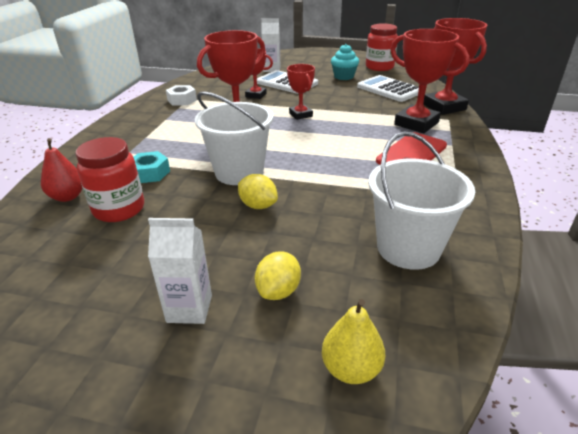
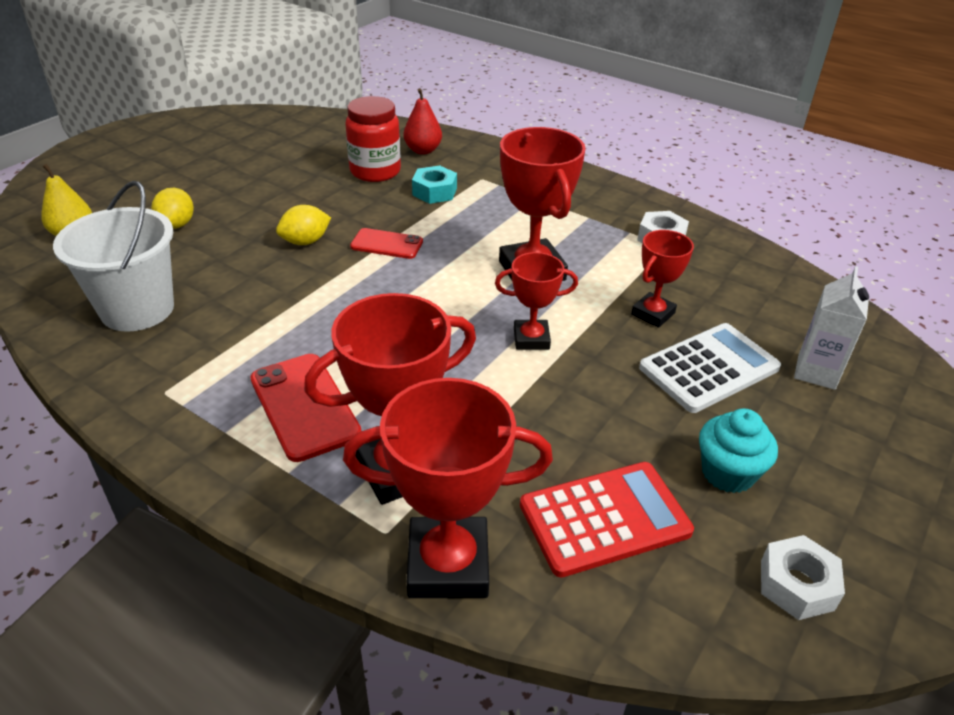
camera: 110 degrees right, 5 degrees up
white carton [148,218,212,324] -> none
white bucket [195,91,273,185] -> red phone [350,228,423,259]
yellow lemon [255,251,301,300] -> yellow lemon turned 45 degrees clockwise [151,188,194,229]
white calculator [357,75,419,102] -> red calculator [520,462,694,577]
red jar [366,23,398,71] -> white nut [761,535,845,620]

